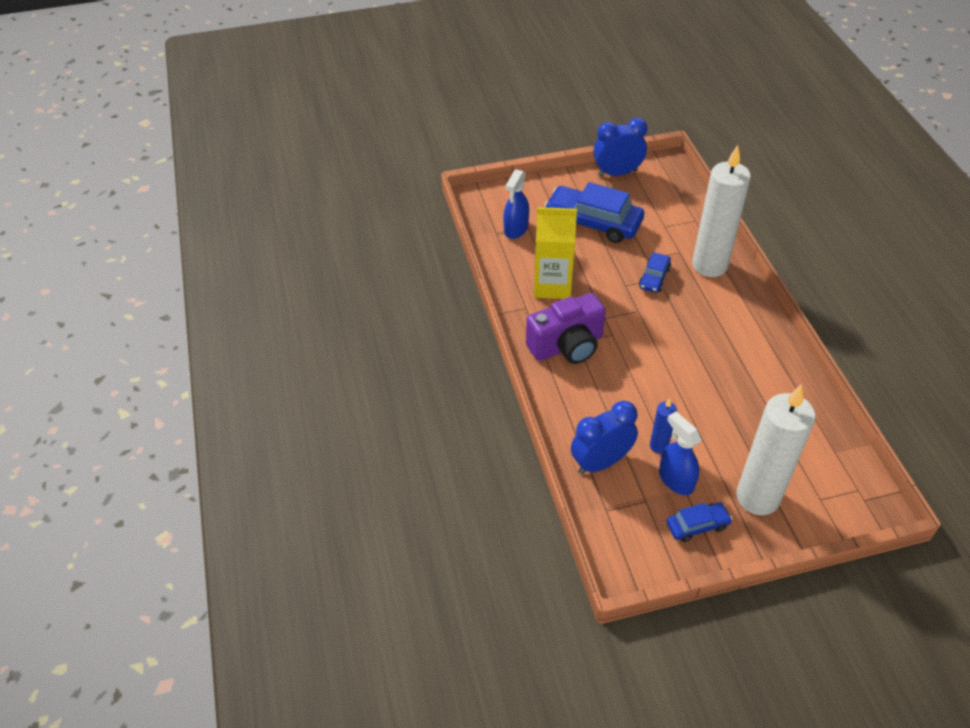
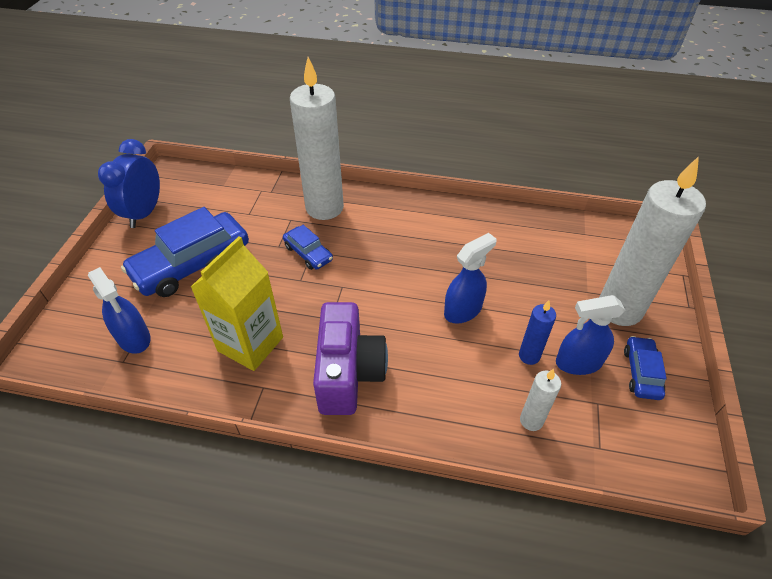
camera: 65 degrees left, 0 degrees up
blue clock [571,401,638,474] -> white candle [520,369,561,431]
none -> blue spray bottle [444,233,497,324]

